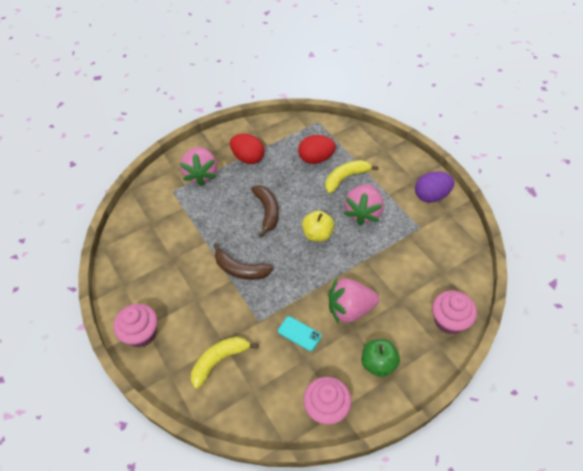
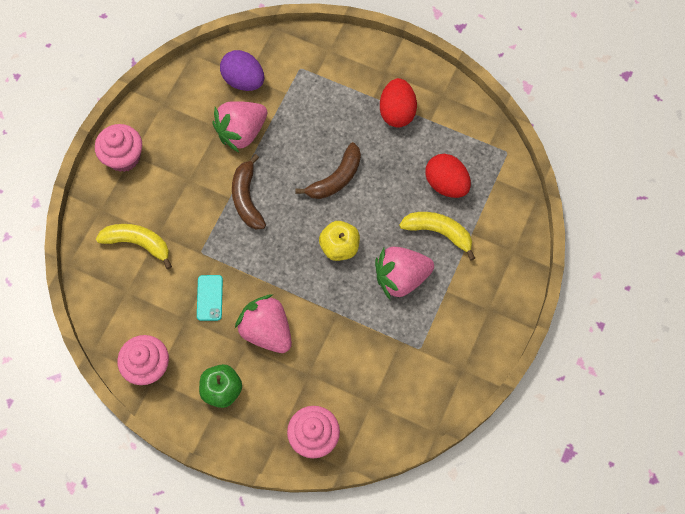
camera: 55 degrees right, 15 degrees up
pink strawberry [180,147,217,186] -> pink strawberry moved to [212,101,267,152]
purple egg [415,171,454,203] -> purple egg moved to [220,50,264,91]

